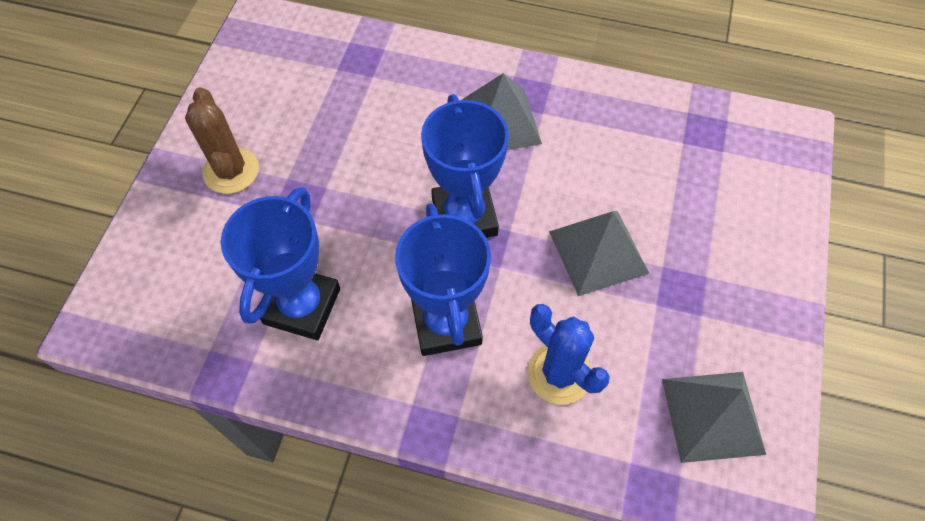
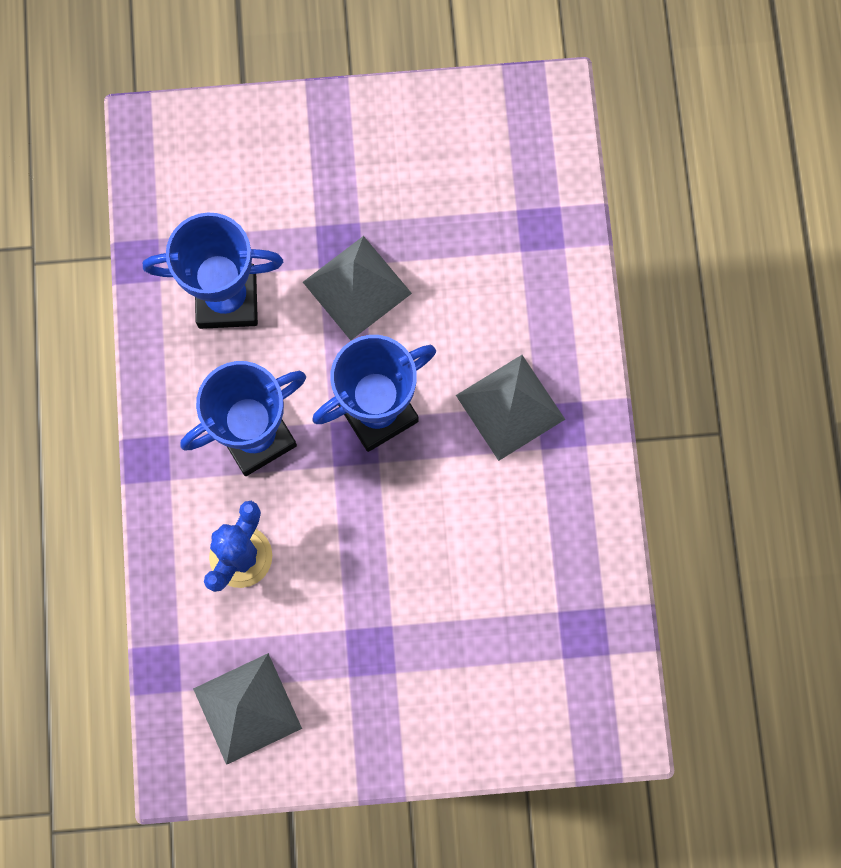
camera: 70 degrees right, 15 degrees up
brown cactus [185,87,259,194] -> none
grey pyramid [549,211,650,296] -> grey pyramid moved to [303,236,412,340]

